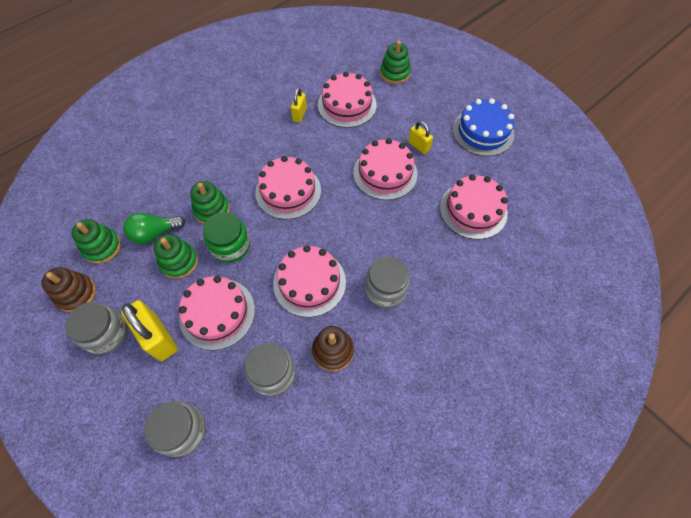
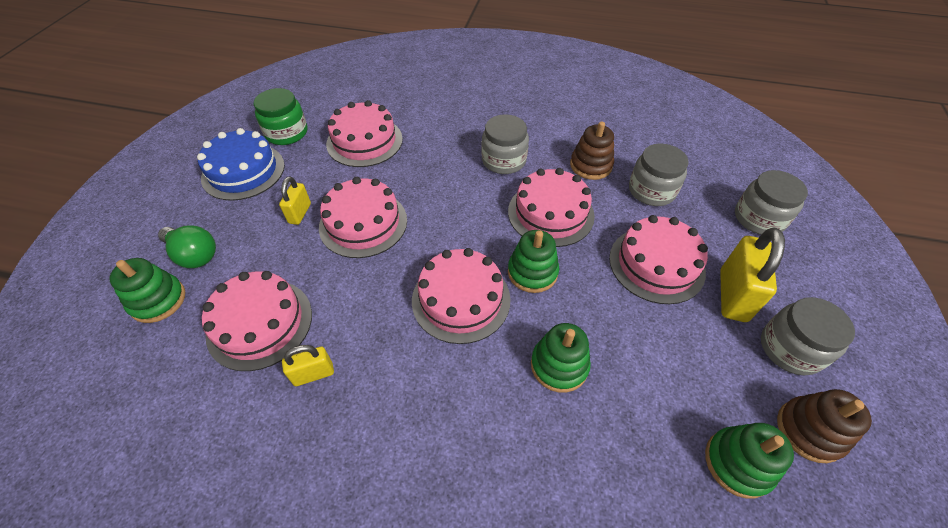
camera: 125 degrees left, 10 degrees down
green light bulb [123,212,185,244] -> green light bulb moved to [158,225,216,268]
green stacking toy [154,234,198,279] -> green stacking toy moved to [508,230,559,293]
green jar [203,212,250,263] -> green jar moved to [254,88,307,145]

